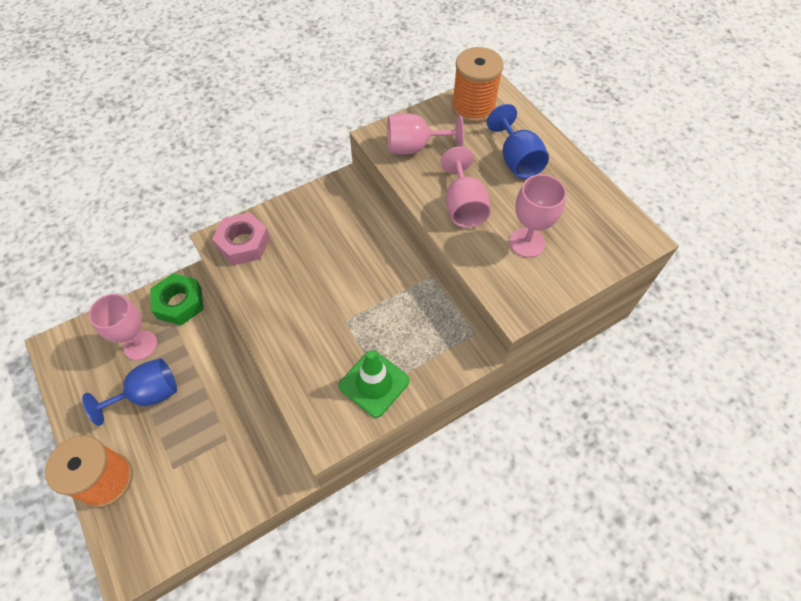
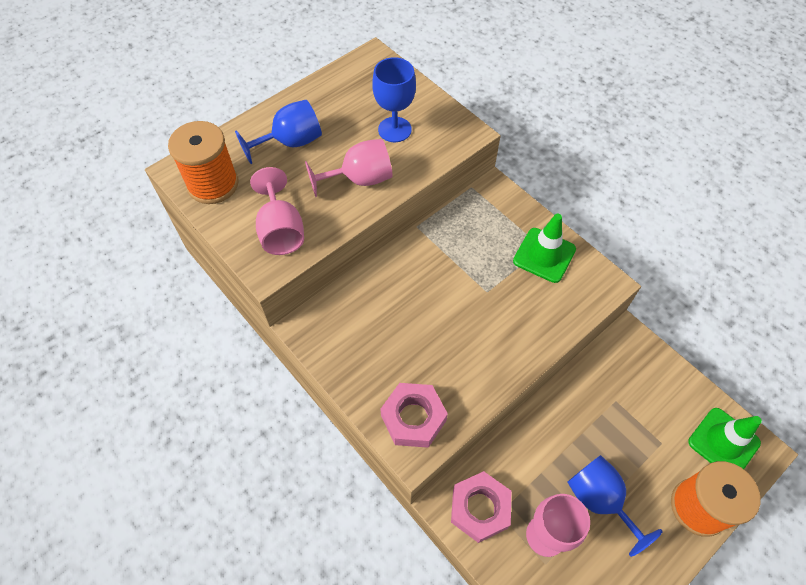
camera: 100 degrees left, 0 degrees up
green nut [150,273,203,326] -> pink nut [451,471,511,543]
pink goblet [509,174,566,258] -> blue goblet [372,57,416,142]
none -> green traffic cone [688,408,762,469]

